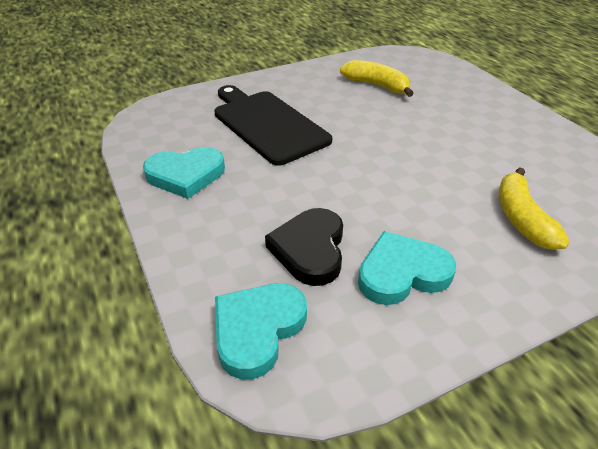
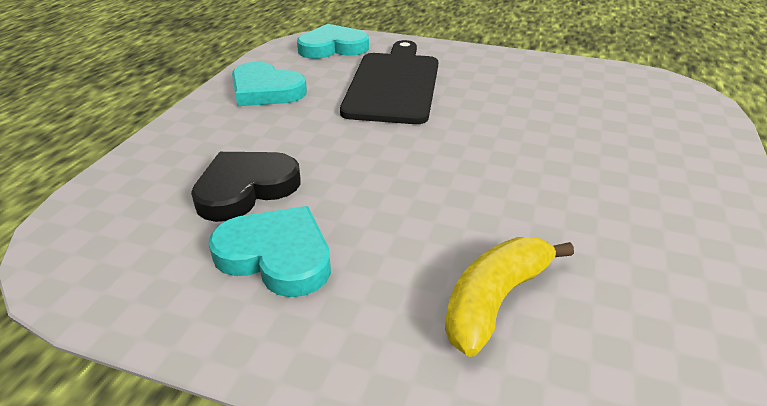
camera: 45 degrees right, 5 degrees down
turquoise heart [215,283,307,379] -> turquoise heart moved to [297,24,369,59]
yellow banana [340,60,414,97] -> none

